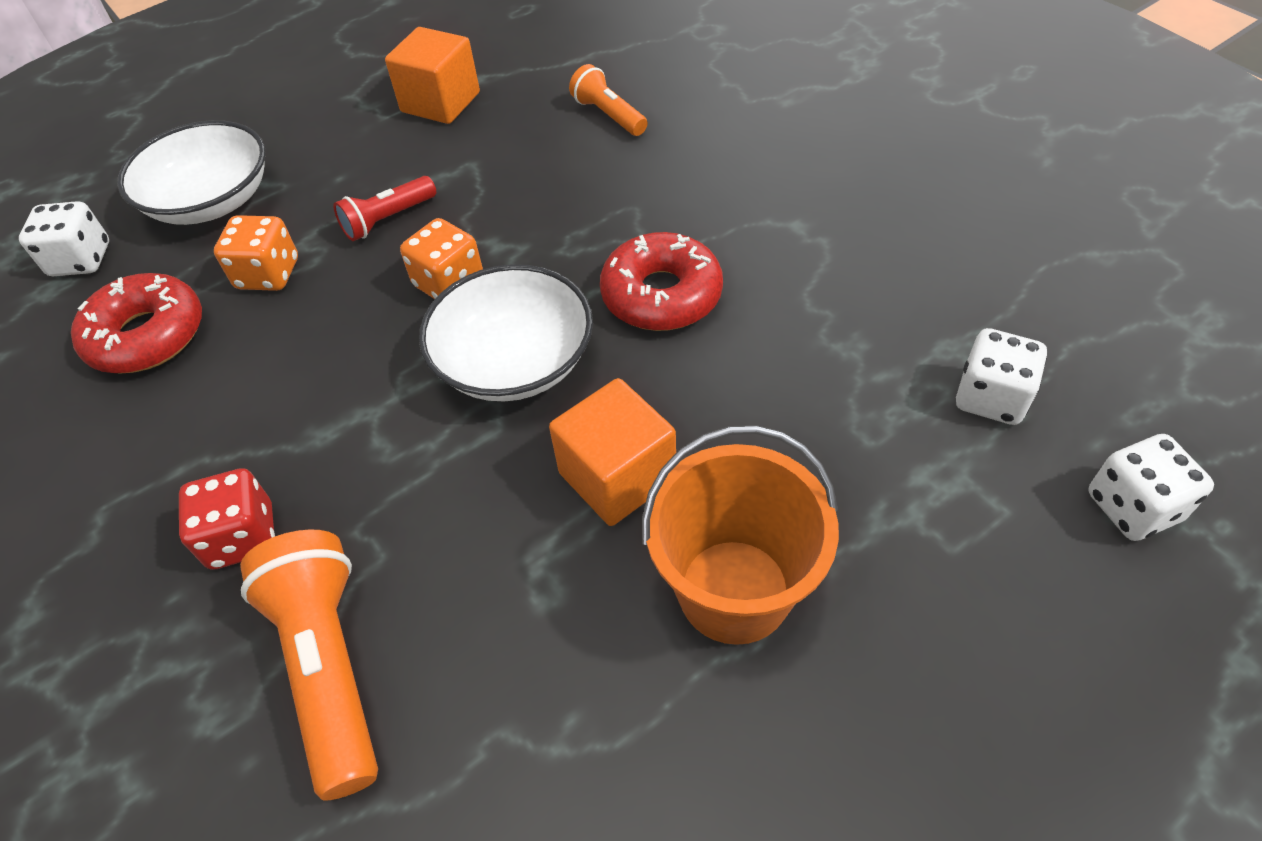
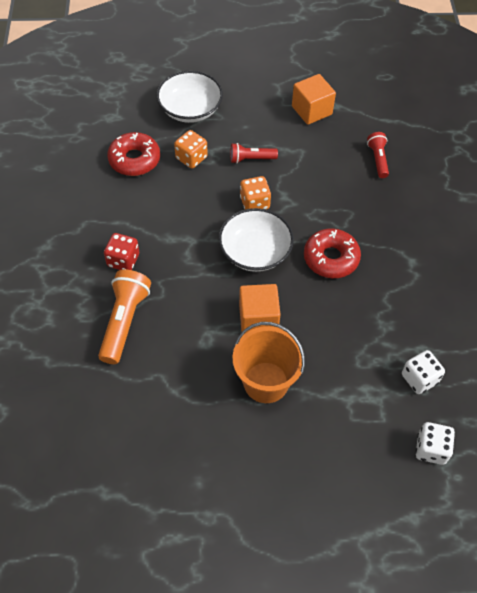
camera: 30 degrees right, 5 degrees up
white dice [19,201,109,276] -> none
orange flashlight [569,64,648,136] -> red flashlight [367,132,389,178]

